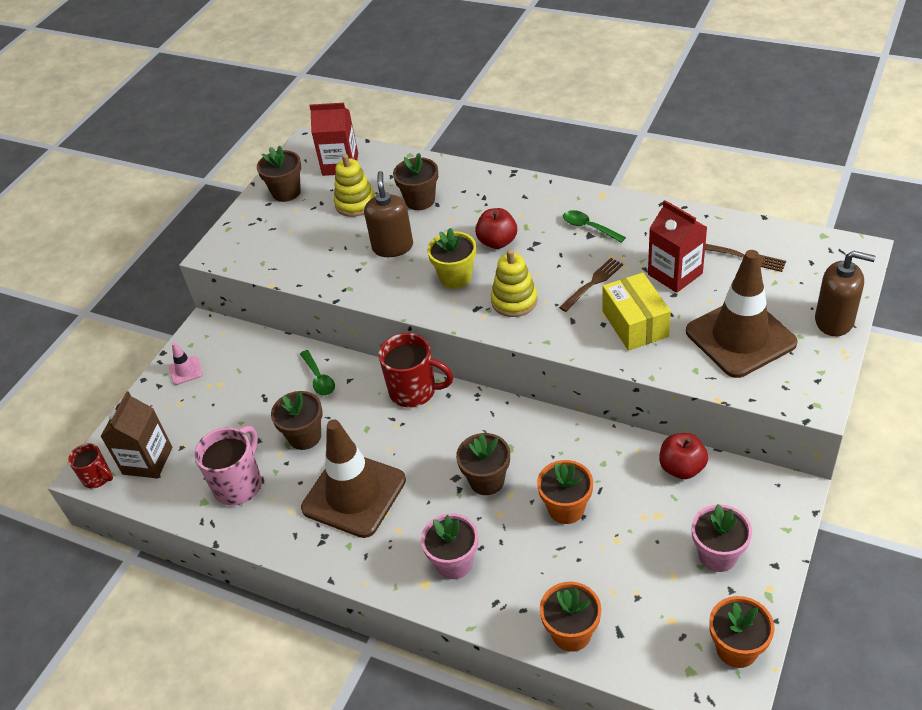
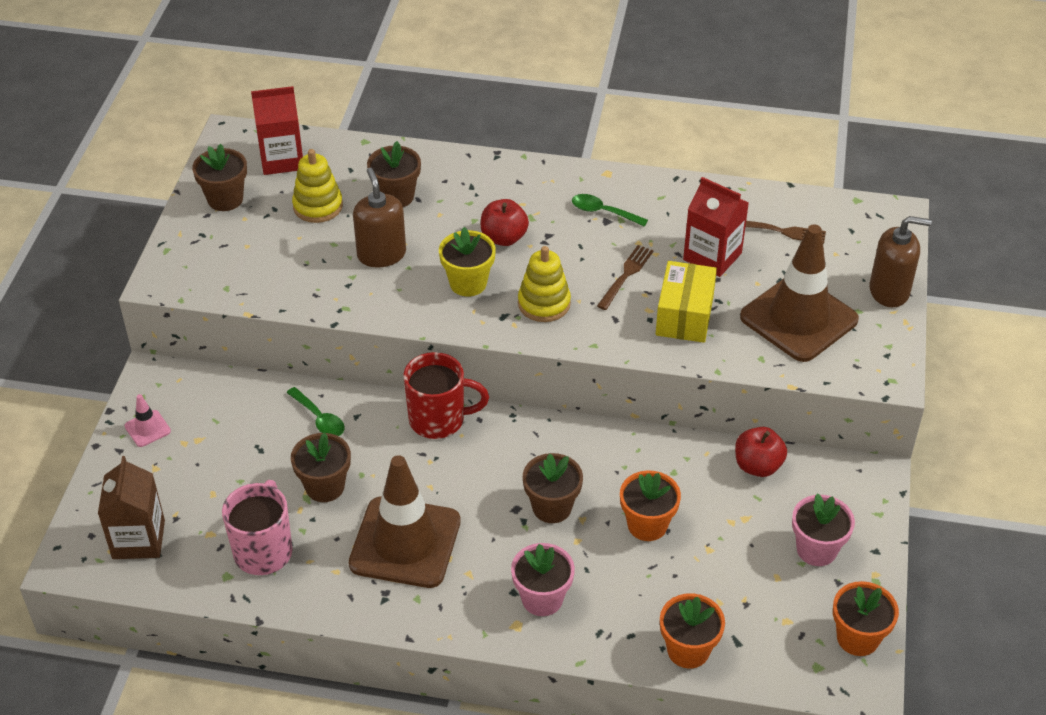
camera: 20 degrees left, 0 degrees up
red mug [68,443,113,489] -> none
yellow box [603,272,671,351] -> yellow box turned 45 degrees clockwise [656,261,717,343]

